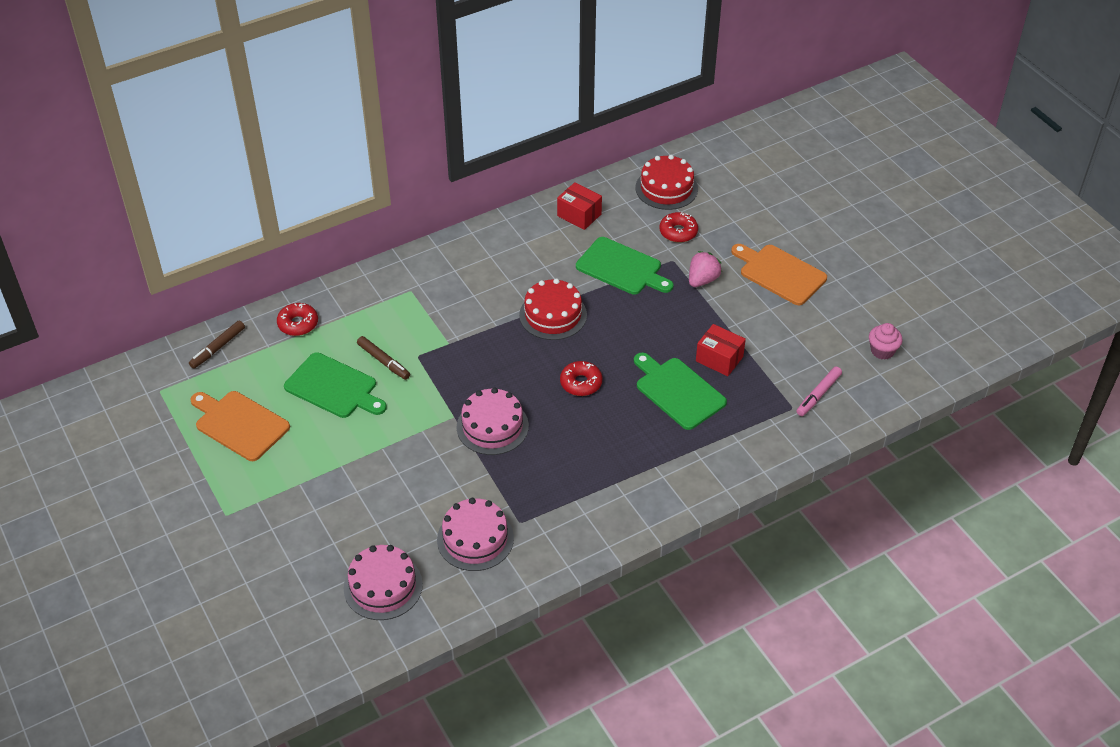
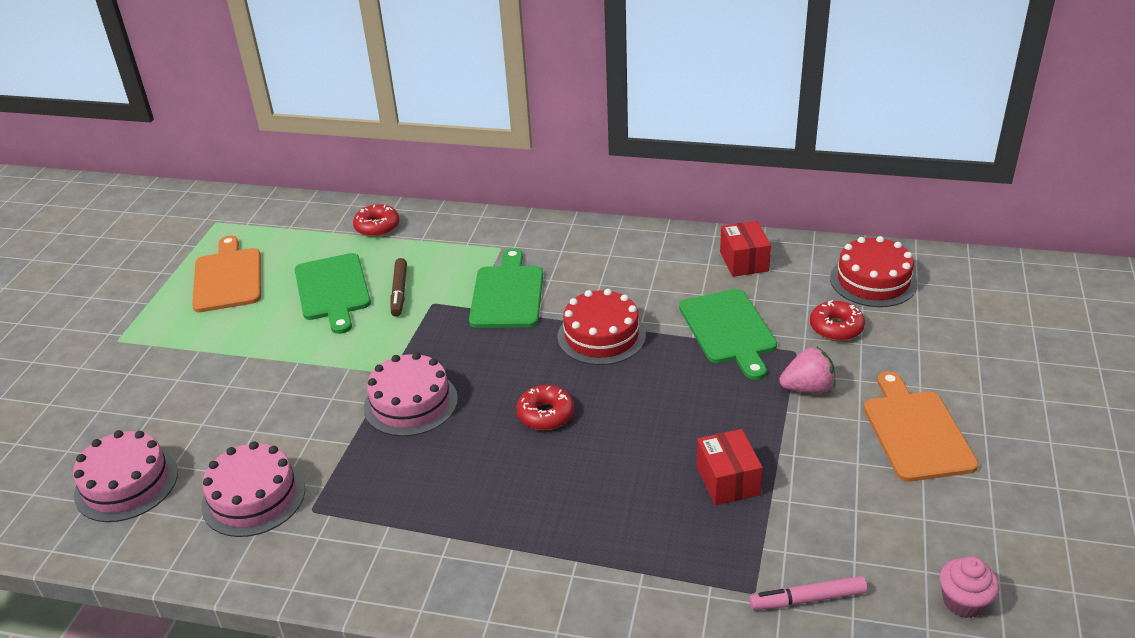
camera: 45 degrees right, 10 degrees down
brown marker [189,320,245,369] -> none
green cutting board [634,353,727,430] -> green cutting board moved to [469,248,543,328]

